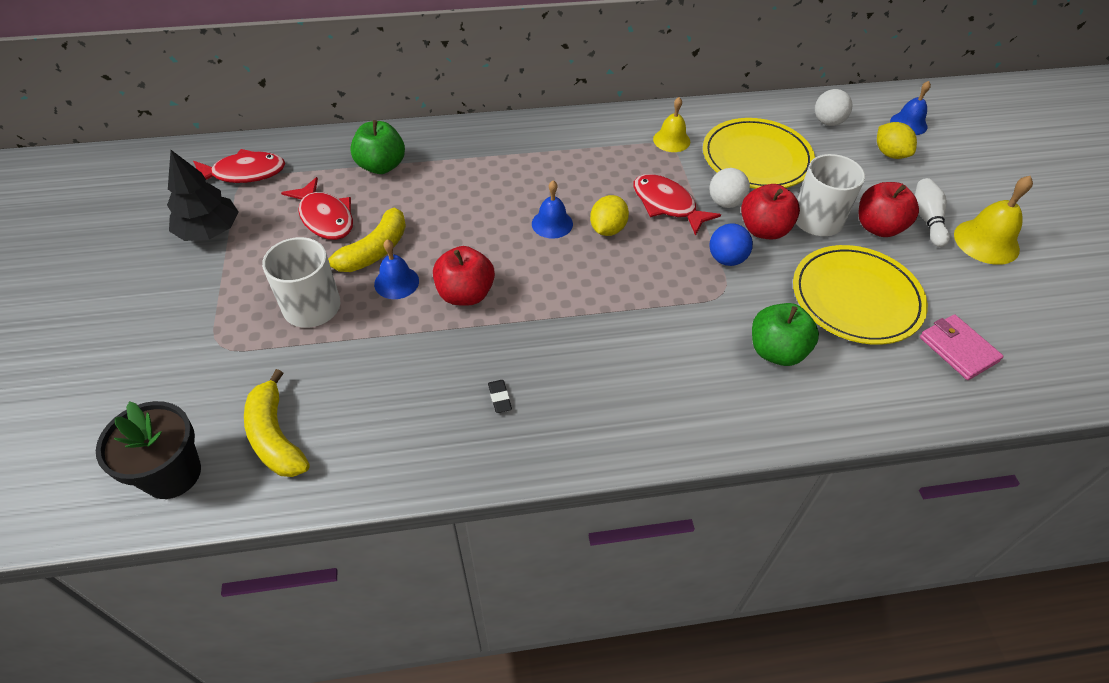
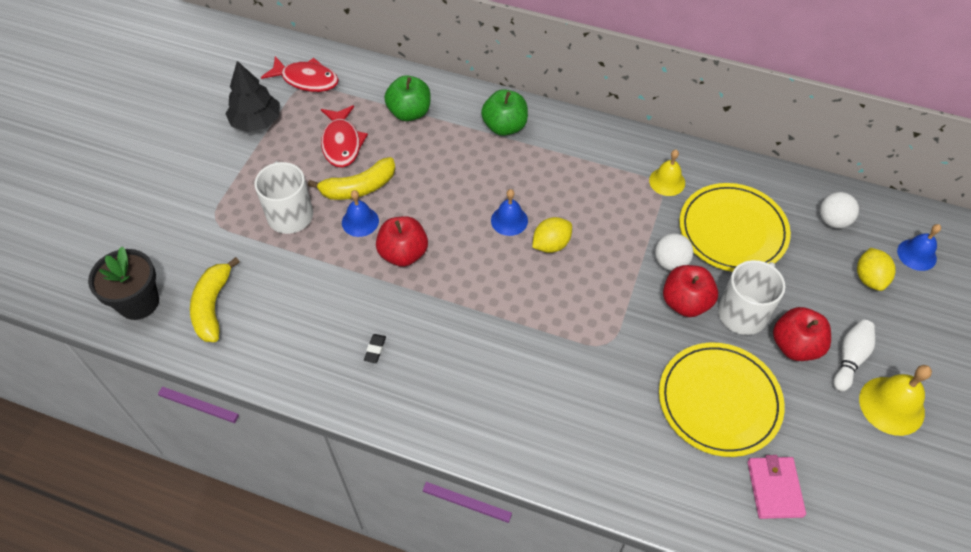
camera: 30 degrees right, 5 degrees up
red fish [633,174,721,236] -> none
blue ball [709,223,753,266] -> none
green apple [752,303,819,366] -> green apple moved to [481,89,528,136]

